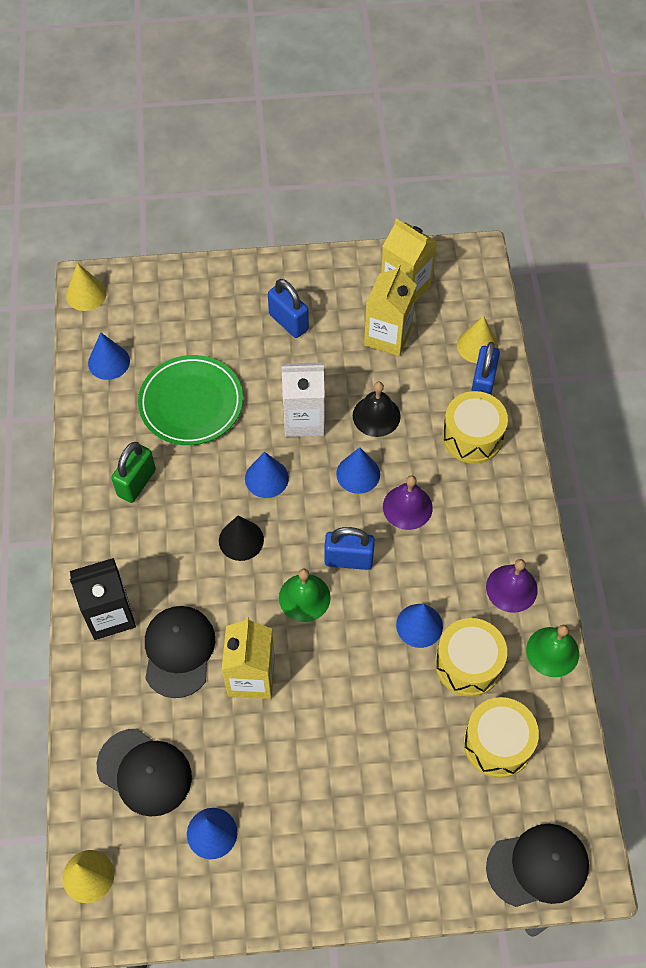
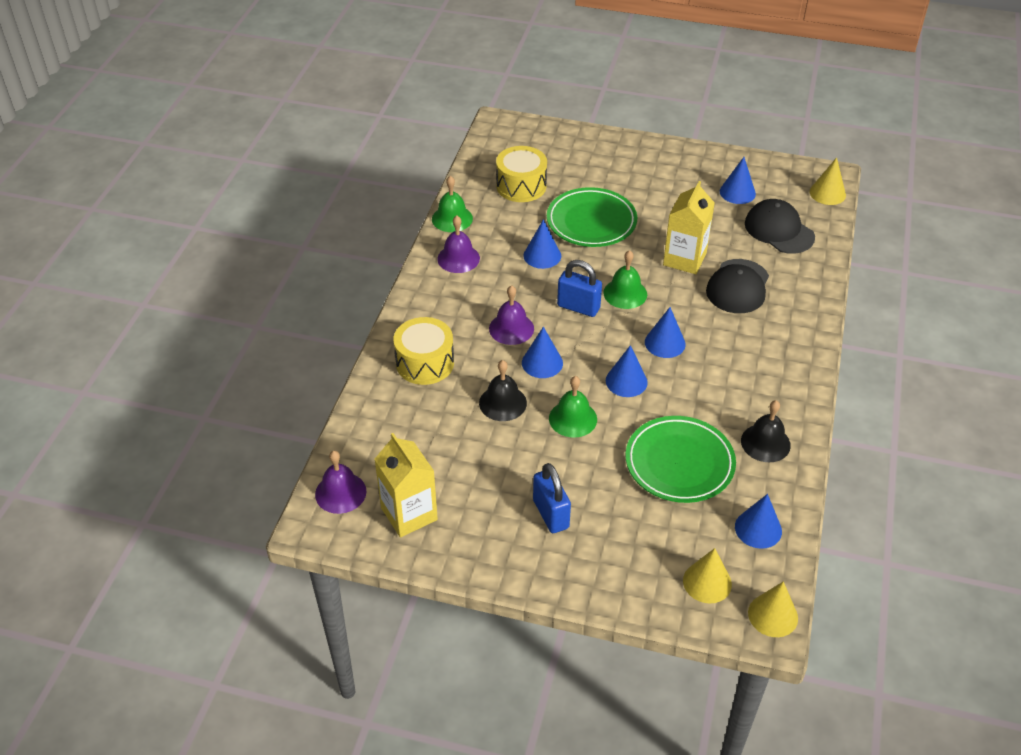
camera: 160 degrees left, 15 degrees down
black carton [70,558,136,640] -> none
green padlock [111,442,156,503] -> none
black cone [219,516,264,561] -> blue cone [645,307,686,358]
white carton [281,362,325,437] -> green bell [549,376,597,438]
yellow carton [364,264,417,356] -> none
yellow drum [435,618,507,697] -> none
yellow cone [457,316,498,363] -> yellow cone moved to [683,548,732,604]
blue padlock [471,342,500,395] -> none
black cap [486,824,589,907] -> none
none -> purple bell [315,451,367,514]
none -> green plate [547,187,637,247]
none -> black bell [741,400,791,462]

